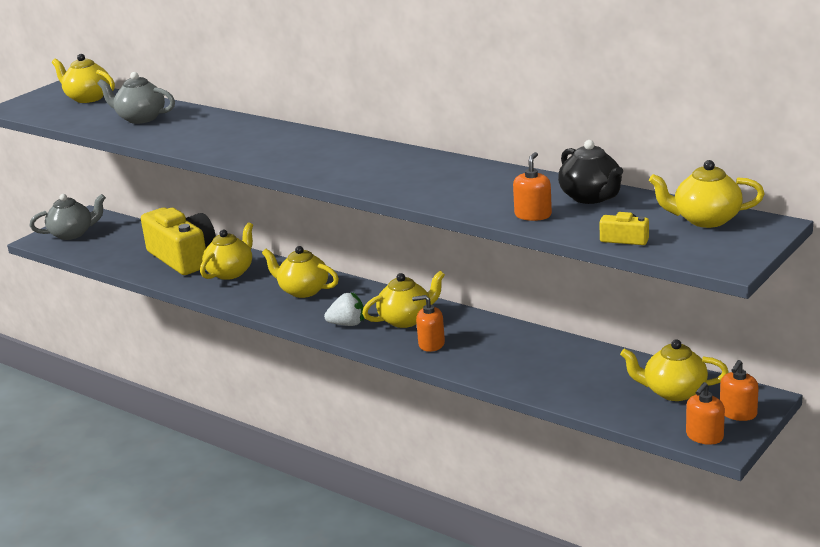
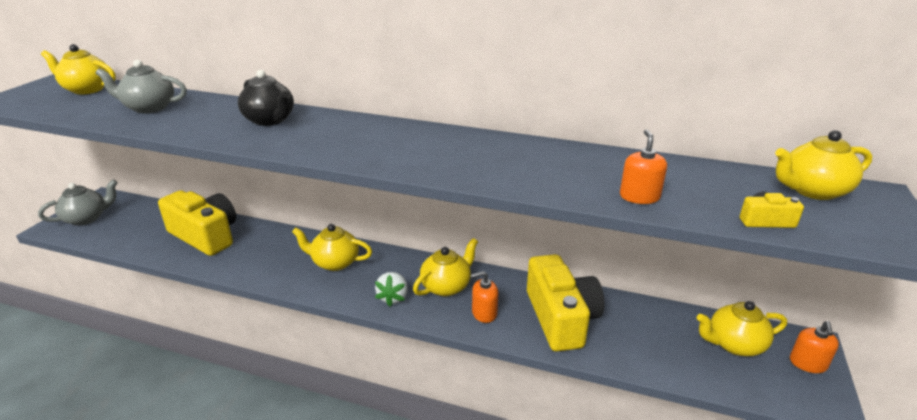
camera: 20 degrees left, 5 degrees up
yellow teapot [200,222,253,280] -> none
white strawberry [324,293,364,326] -> white strawberry turned 120 degrees clockwise [375,272,408,307]
black teapot [558,140,623,204] -> black teapot moved to [238,70,294,126]
orange soap dispenser [686,382,725,445] -> none
none -> yellow camera [527,254,604,351]

